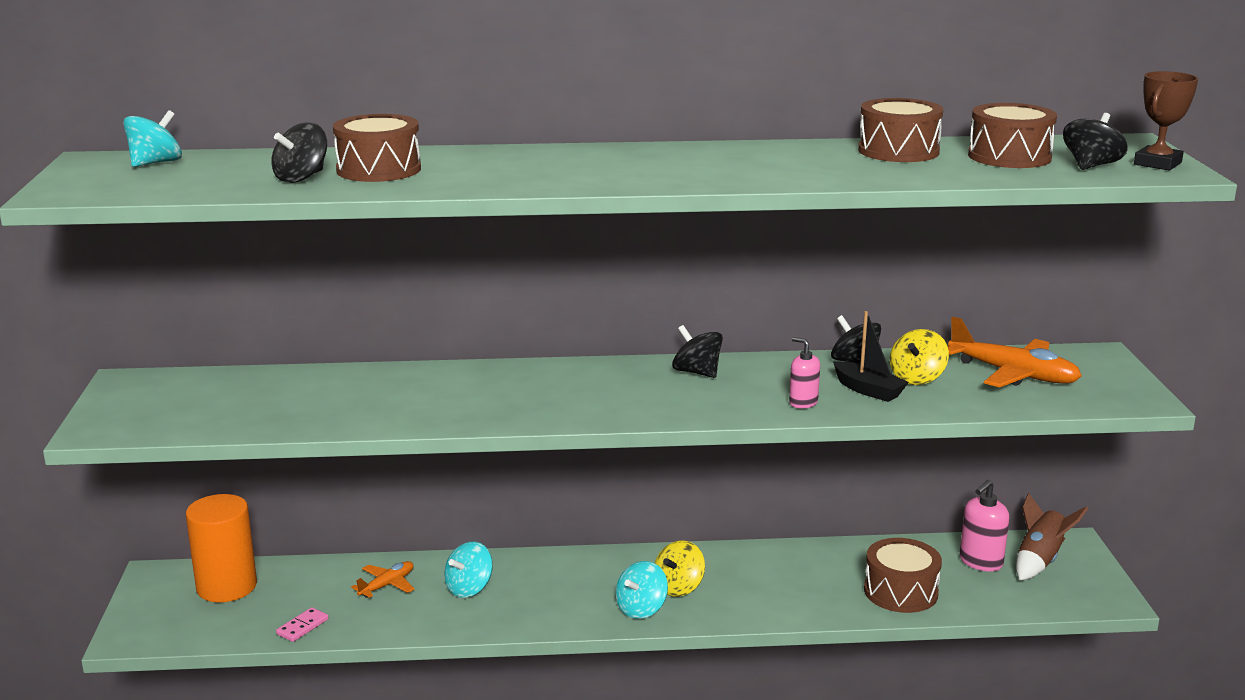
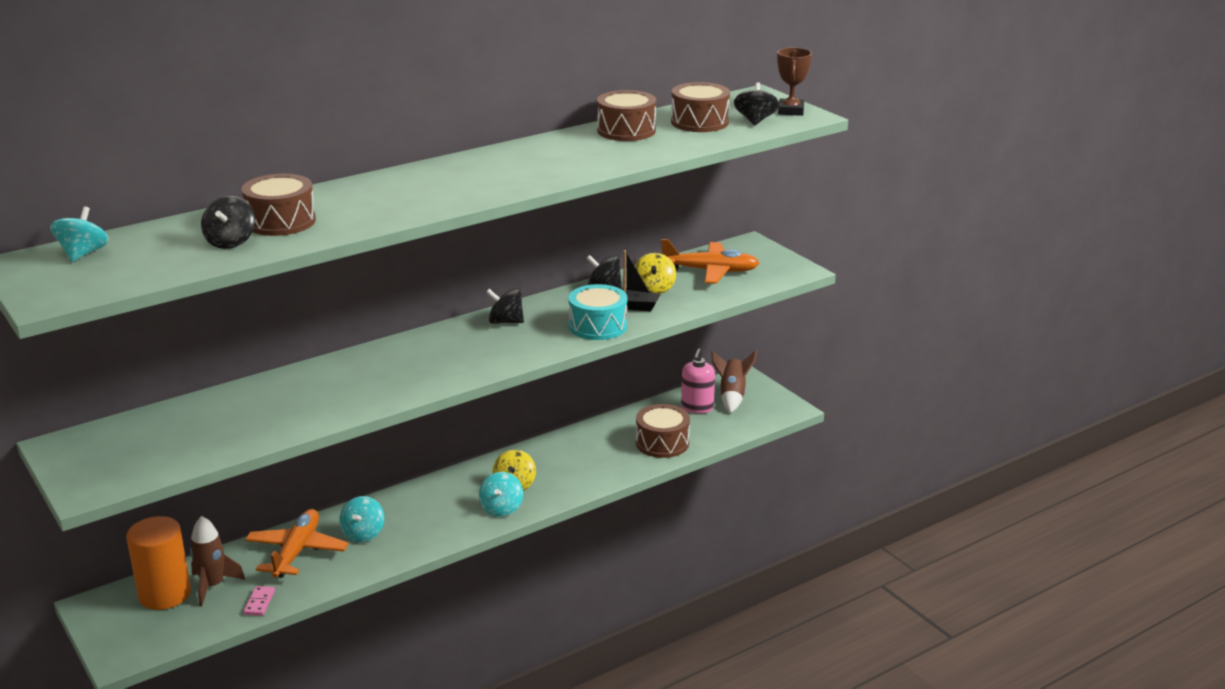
camera: 30 degrees left, 5 degrees up
orange plane [351,561,414,598] -> orange plane [245,509,349,578], size x1.83
pink soap dispenser [789,337,820,408] -> turquoise drum [568,284,627,340]
none -> brown rocket [190,516,246,606]

